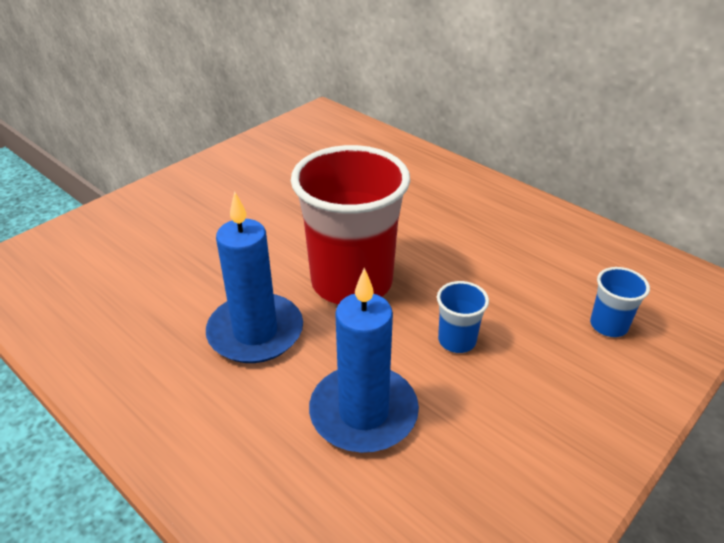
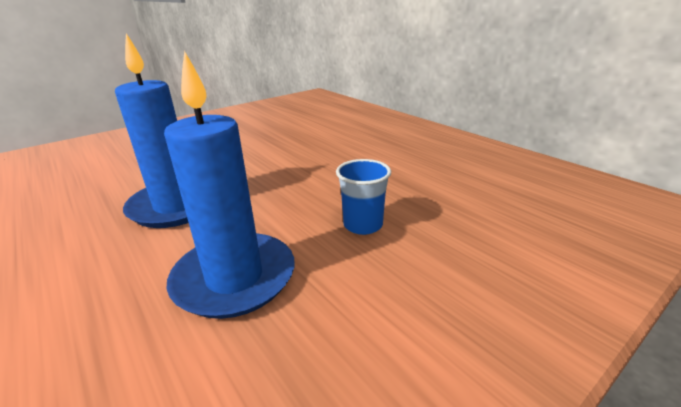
camera: 10 degrees right, 10 degrees down
red cup [291,145,410,305] -> none
blue cup [590,267,650,337] -> none

